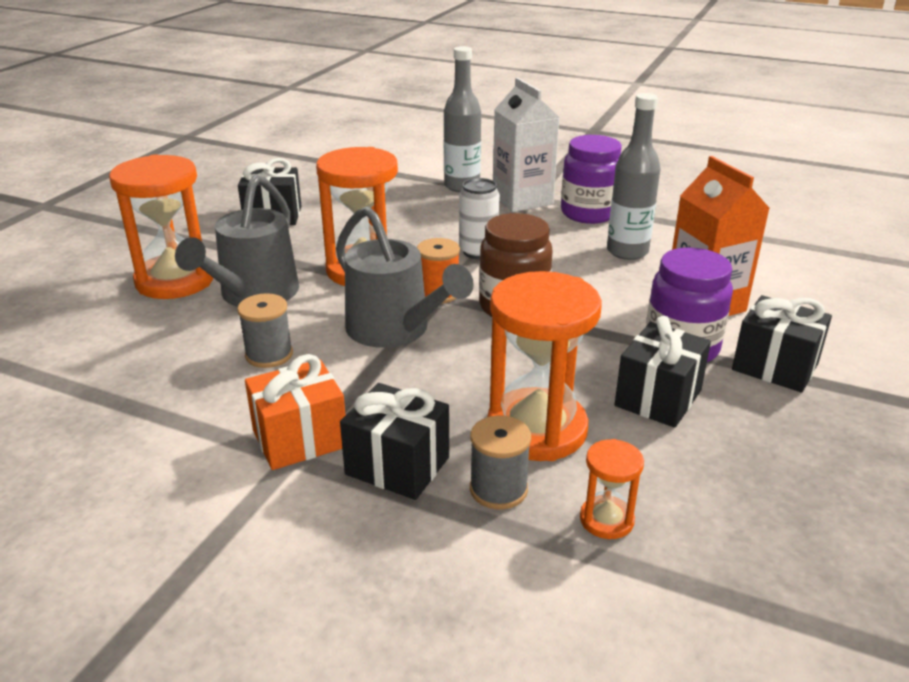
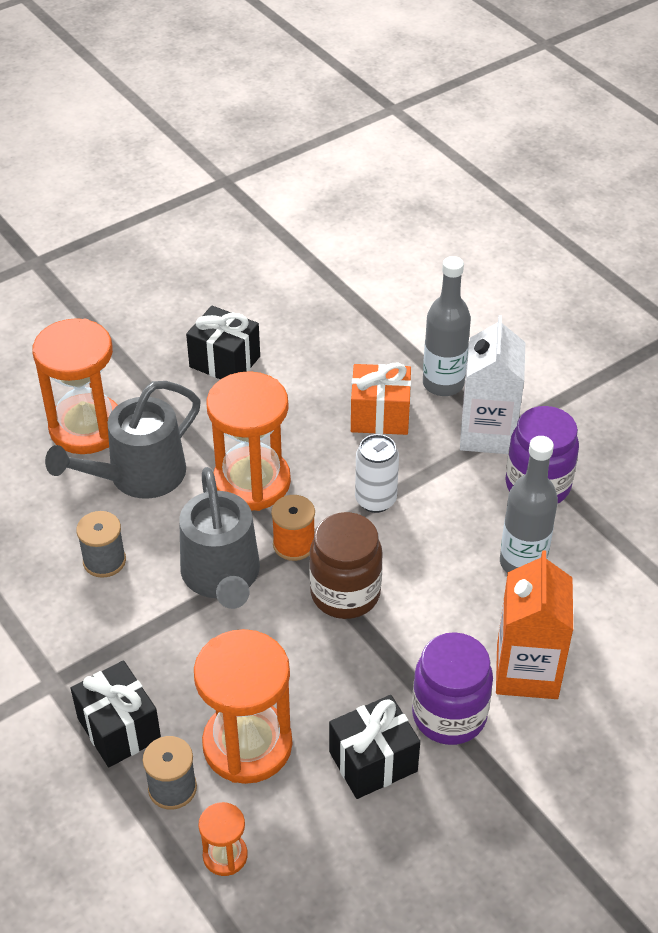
camera: 30 degrees right, 15 degrees up
orange gift [245,354,345,470] -> orange gift moved to [351,363,411,435]
black gift [732,295,832,392] -> none

